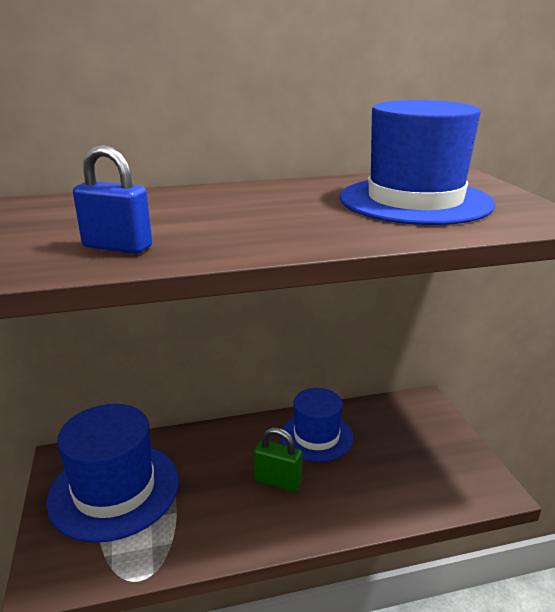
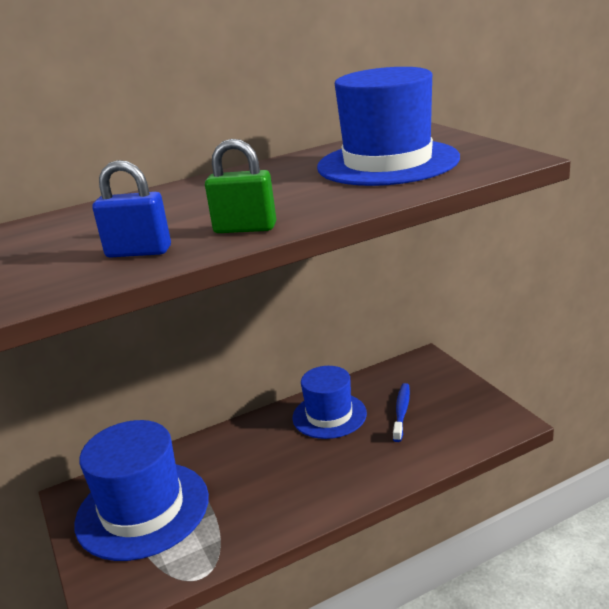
camera: 10 degrees left, 0 degrees up
green padlock [254,427,303,492] -> green padlock moved to [205,139,276,233]
none -> blue toothbrush [393,383,410,442]

